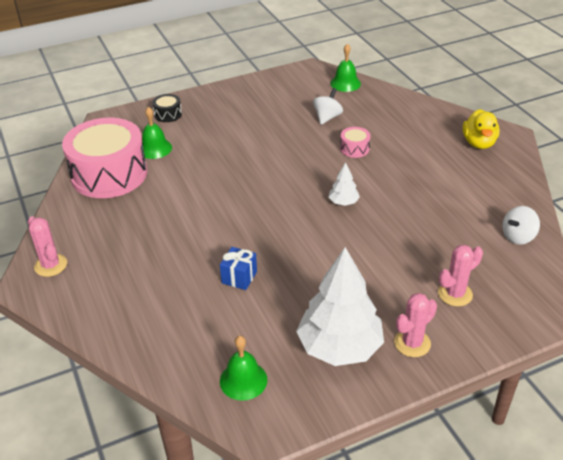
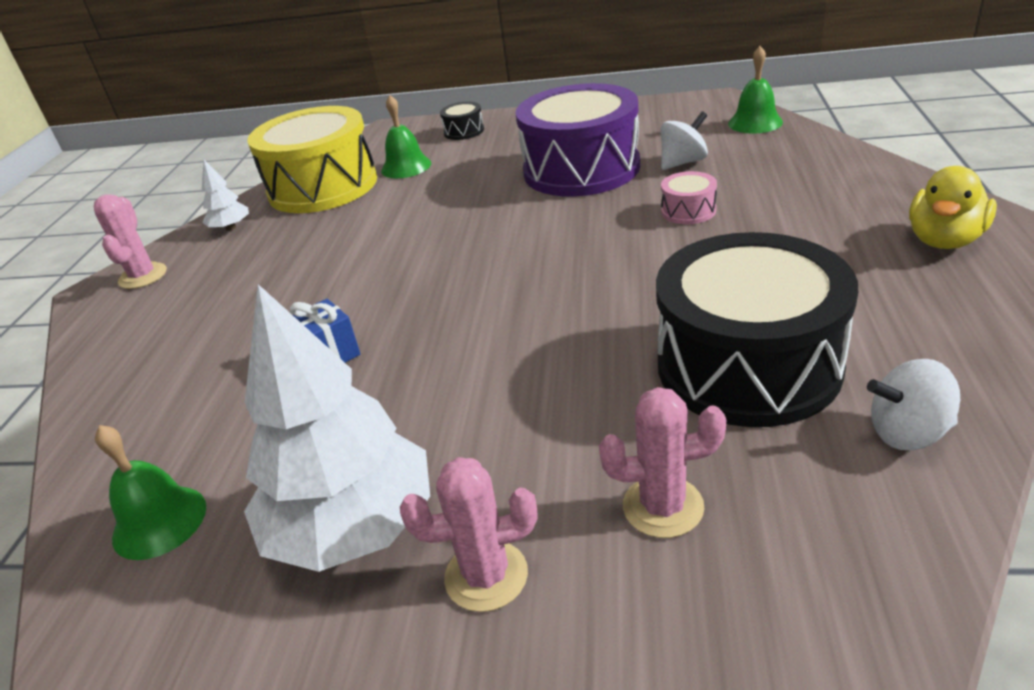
camera: 35 degrees right, 5 degrees down
pink drum [62,118,147,198] -> yellow drum [247,106,377,213]
white tree [328,162,360,206] -> white tree moved to [202,160,249,231]
none -> purple drum [515,83,640,197]
none -> black drum [656,232,858,427]

